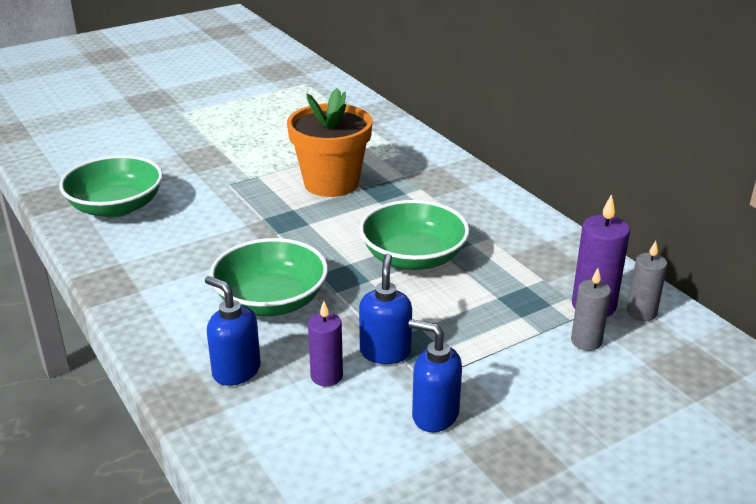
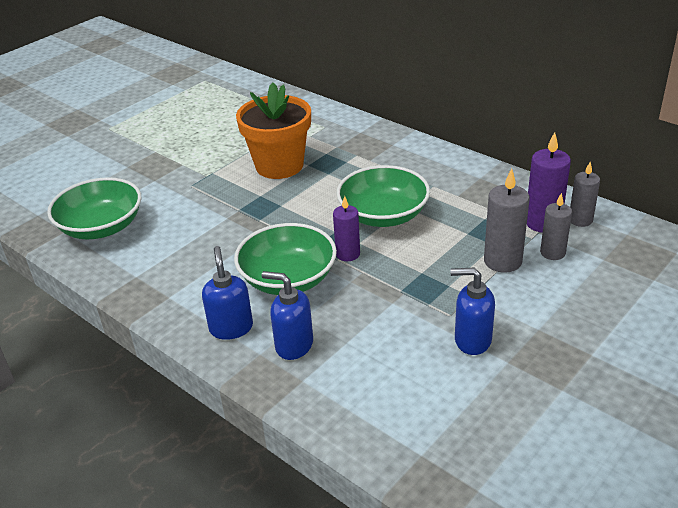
camera: 15 degrees left, 5 degrees up
purple candle [308,301,343,386] -> purple candle moved to [333,196,360,261]
blue soap dispenser [359,254,412,364] -> blue soap dispenser moved to [202,246,253,340]
none -> grey candle [484,168,530,273]

